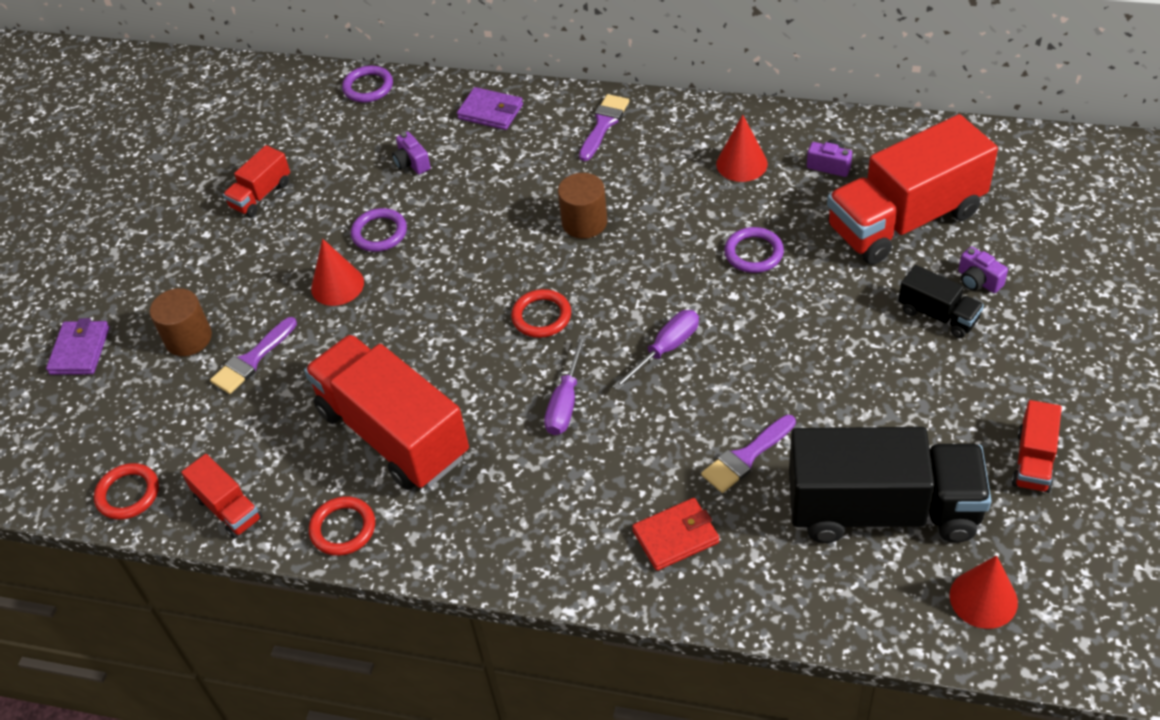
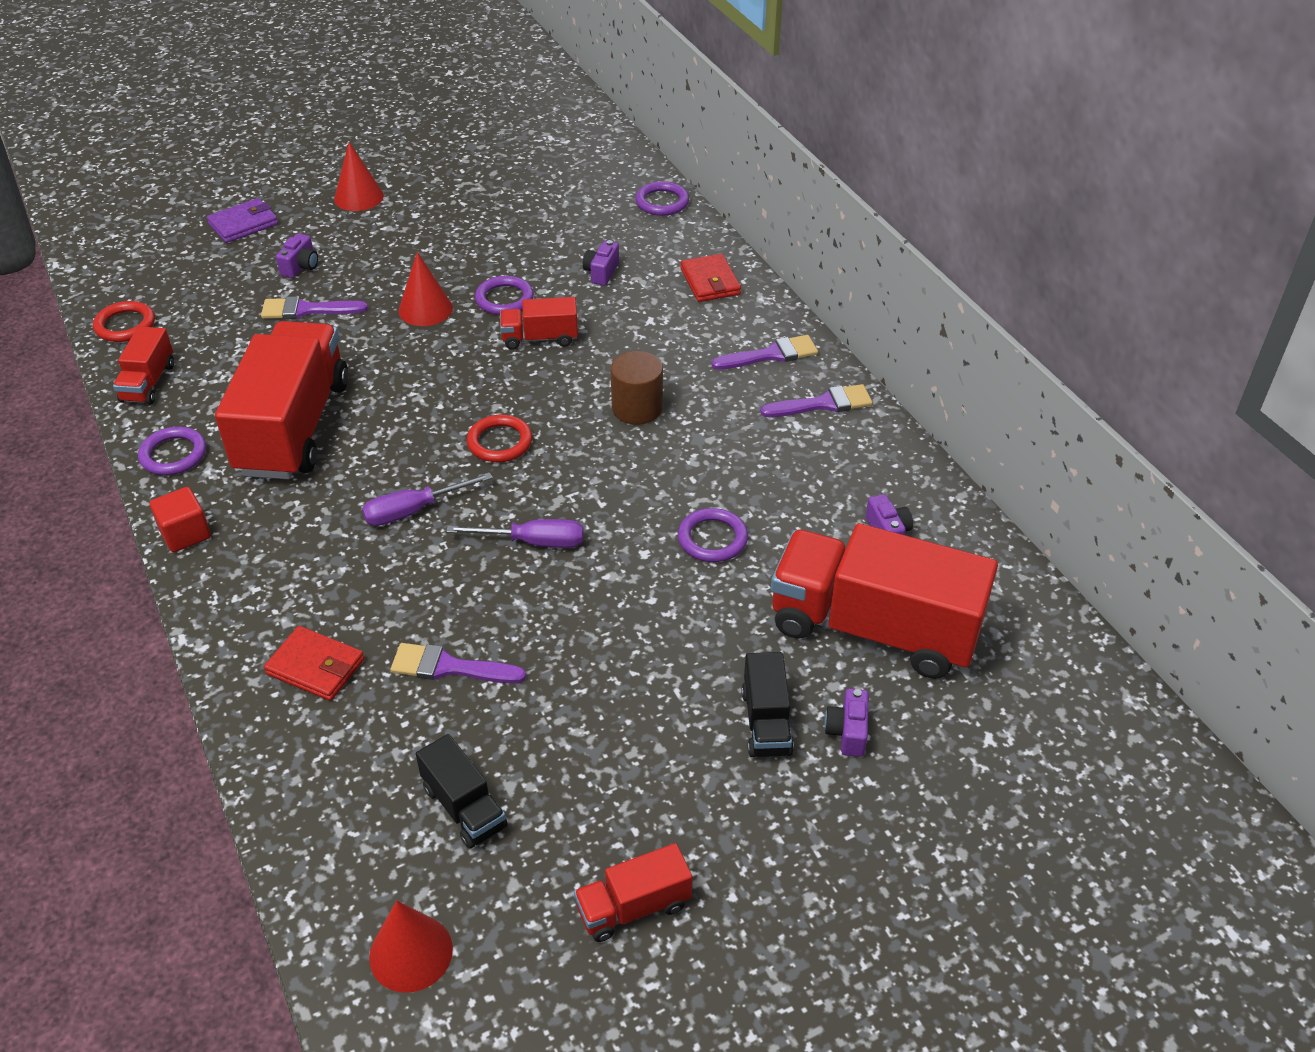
camera: 45 degrees right, 5 degrees down
brown cylinder [150,288,212,356] -> purple camera [276,233,318,278]
red truck [223,145,290,217] -> red truck moved to [500,297,578,350]
red ring [309,496,375,556] -> purple ring [138,427,206,475]
purple wallet [457,87,523,130] -> red wallet [680,254,741,302]
red cone [716,115,768,182] -> red cone moved to [334,142,384,211]
black truck [789,427,991,543] -> black truck [416,734,507,849], size x0.46
none -> red cube [150,487,211,552]
none -> purple brush [760,384,873,417]

